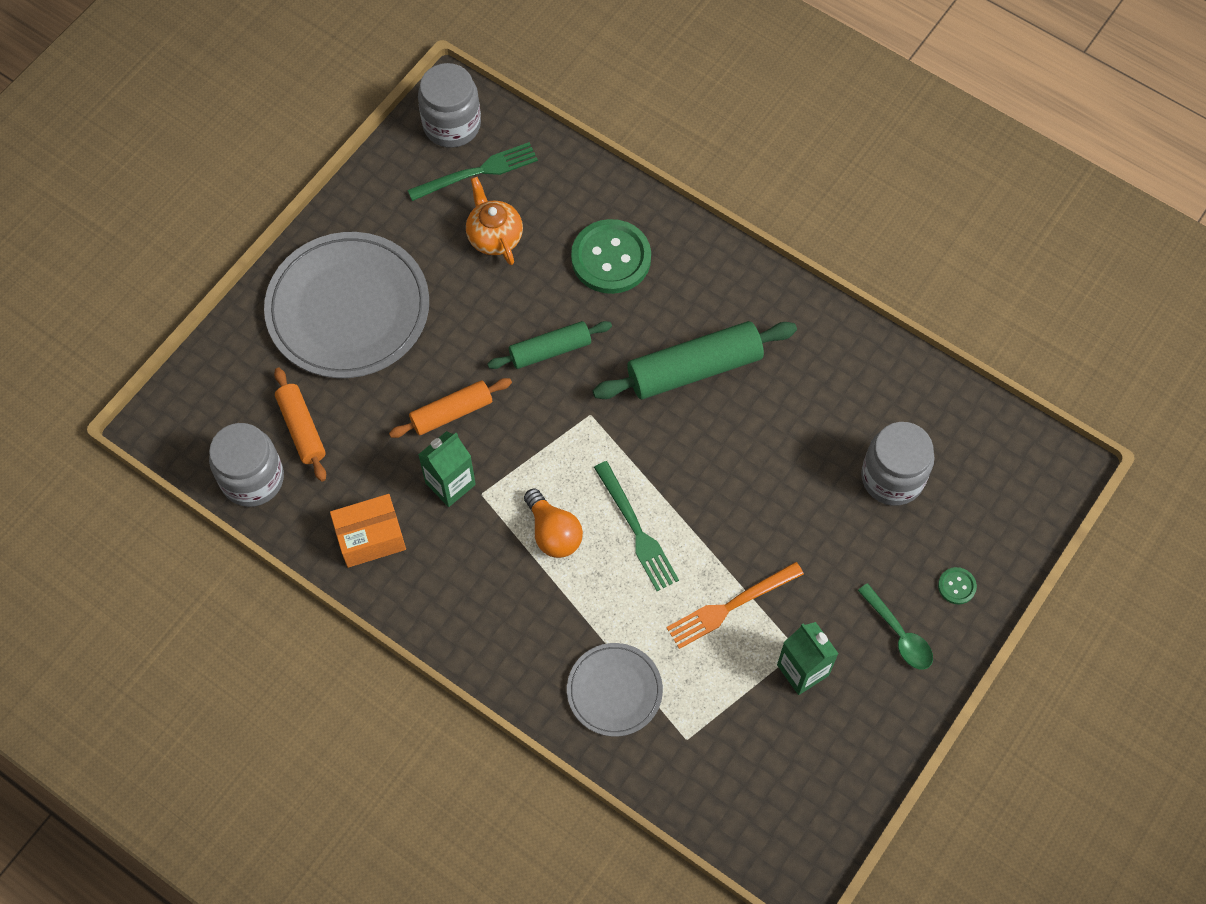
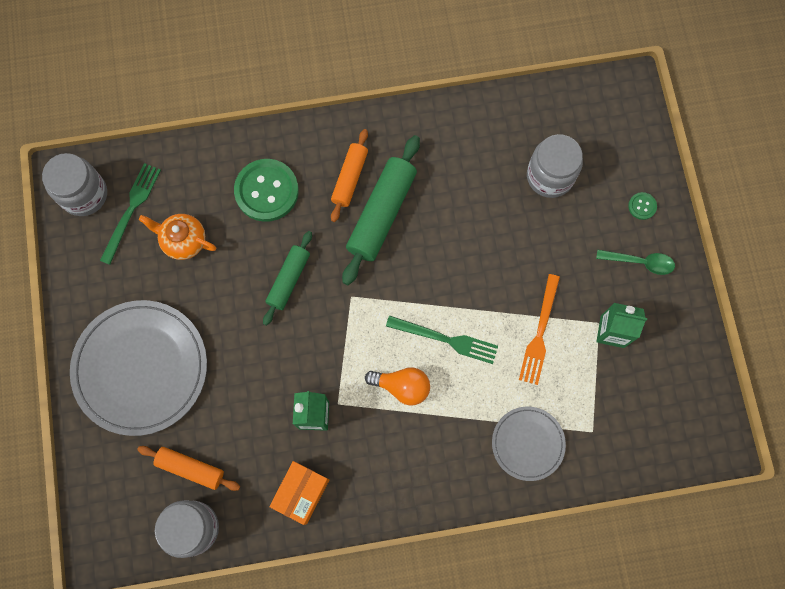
camera: 45 degrees left, 10 degrees up
orange rolling pin [389,378,512,438] -> orange rolling pin moved to [331,129,368,222]

